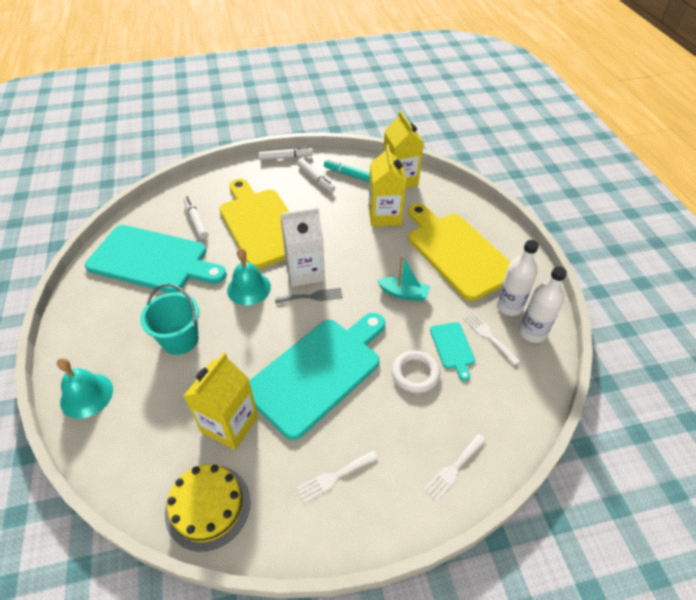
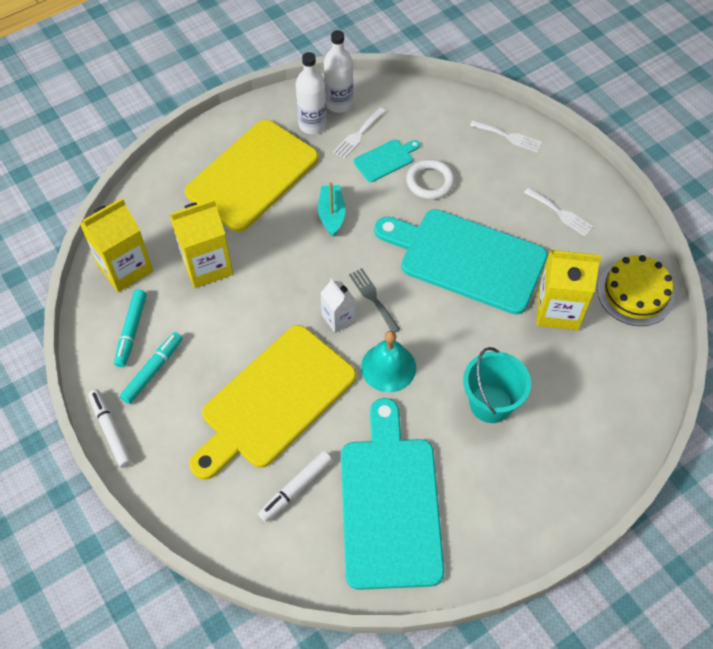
camera: 110 degrees left, 10 degrees up
turquoise bell [57,358,113,419] -> none
white carton [281,207,325,287] -> white carton [320,278,355,333], size x0.58
white marker [297,158,335,192] -> turquoise marker [120,332,183,404]

